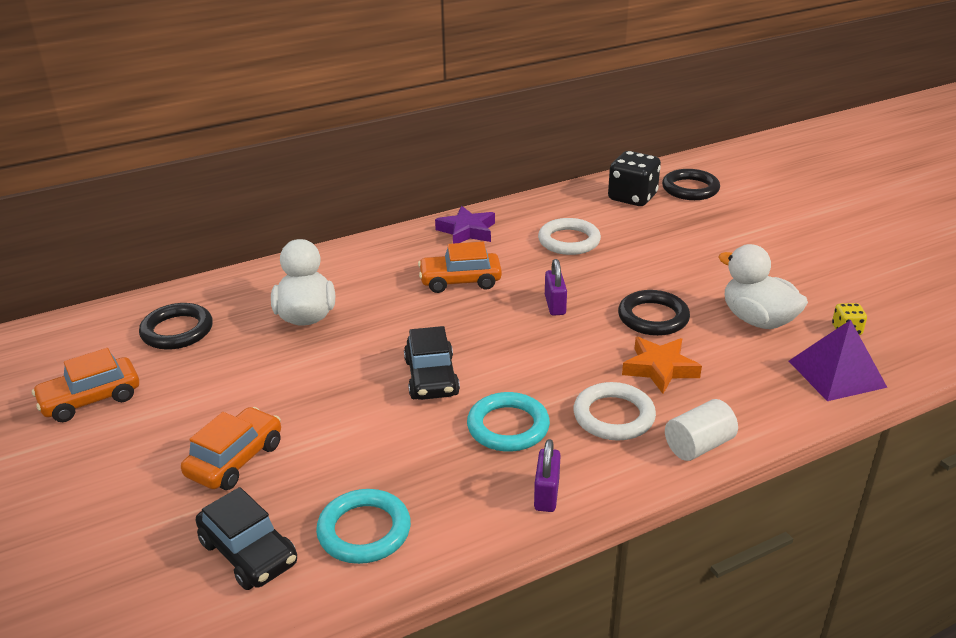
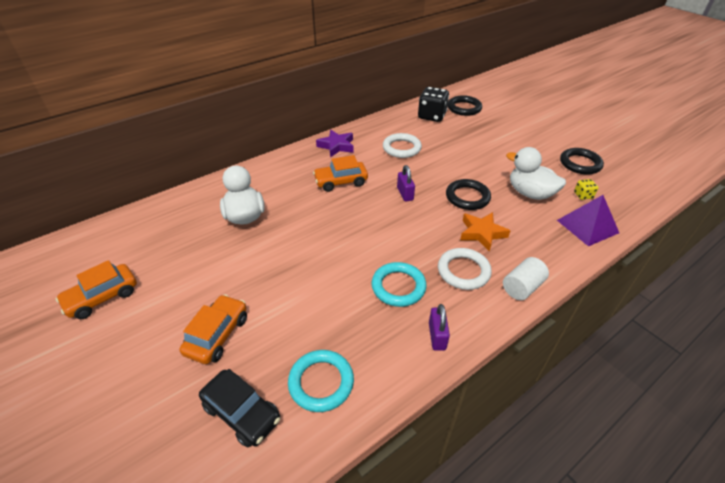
camera: 10 degrees left, 10 degrees up
black ring [139,303,213,350] -> black ring moved to [560,148,604,175]
black car [404,326,460,400] -> none

